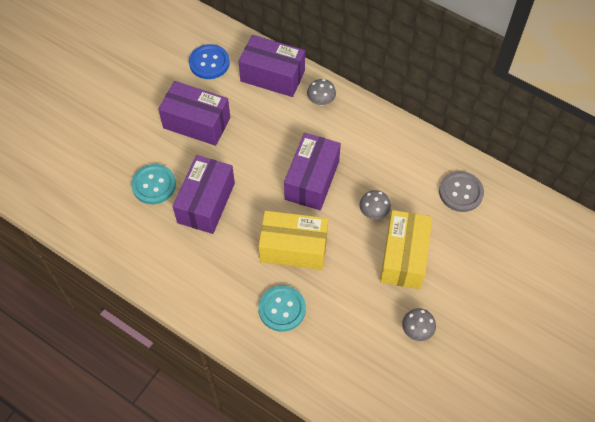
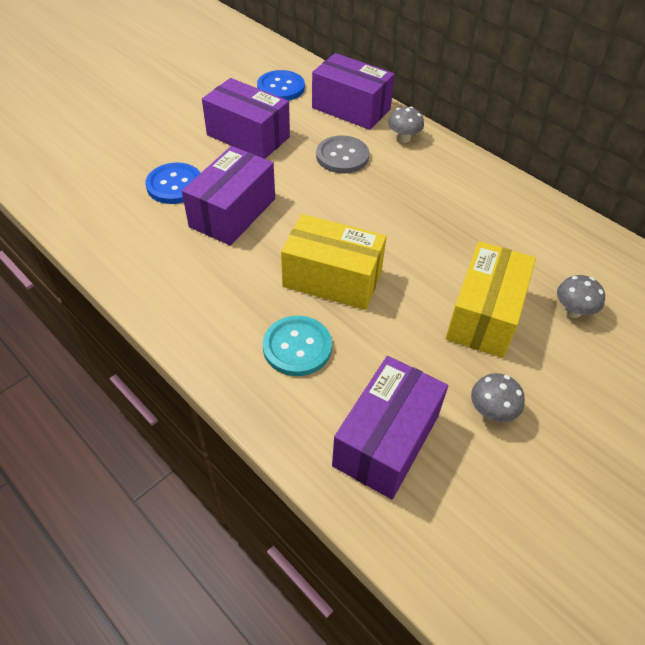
camera: 10 degrees right, 10 degrees down
turquoise button [131,164,176,204] -> blue button [145,163,200,204]
purple box [284,133,341,210] -> purple box moved to [332,356,448,499]
grey mushroom [359,190,391,219] -> grey mushroom moved to [557,275,605,318]
grey button [439,171,484,212] -> grey button moved to [316,135,369,174]

